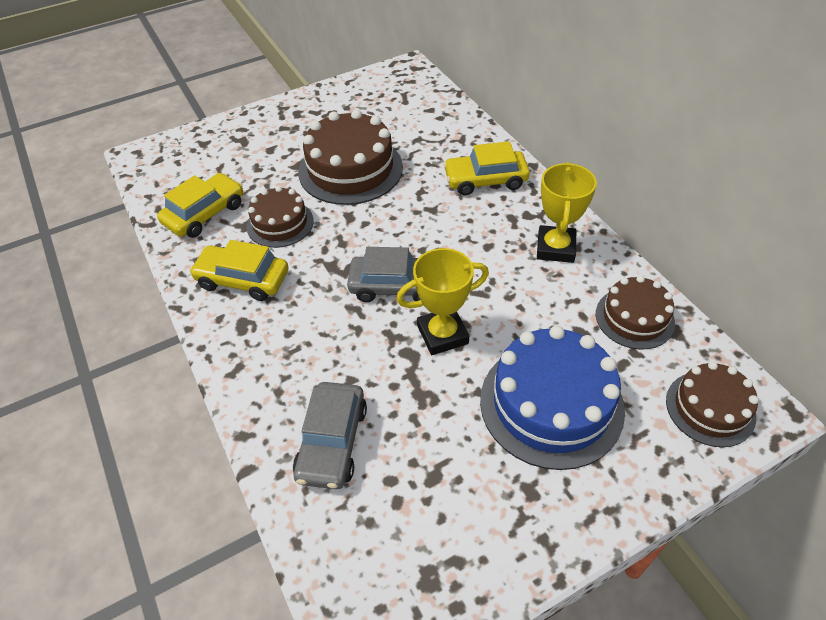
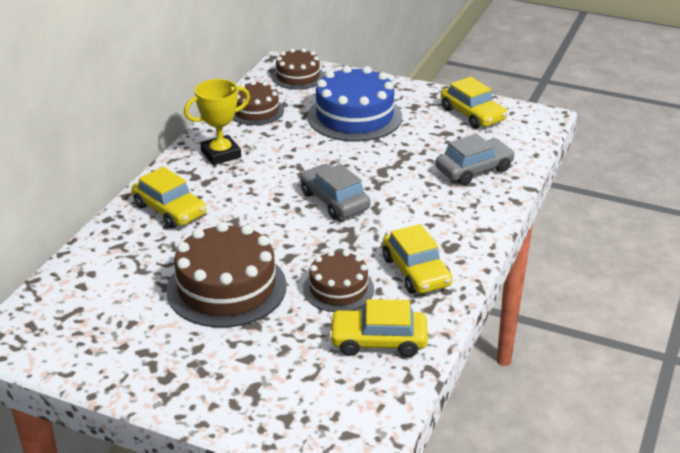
camera: 130 degrees left, 15 degrees down
yellow trophy [396,248,489,355] -> none
none -> yellow car [441,77,507,129]

